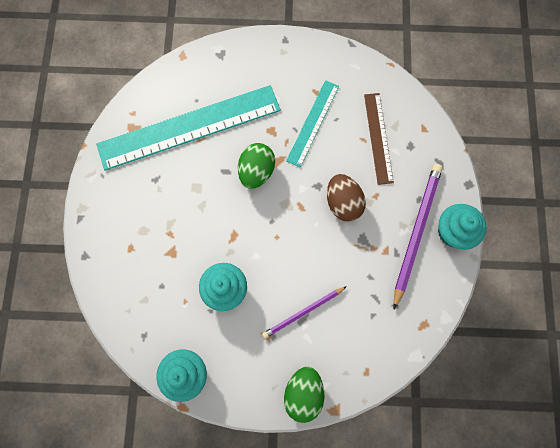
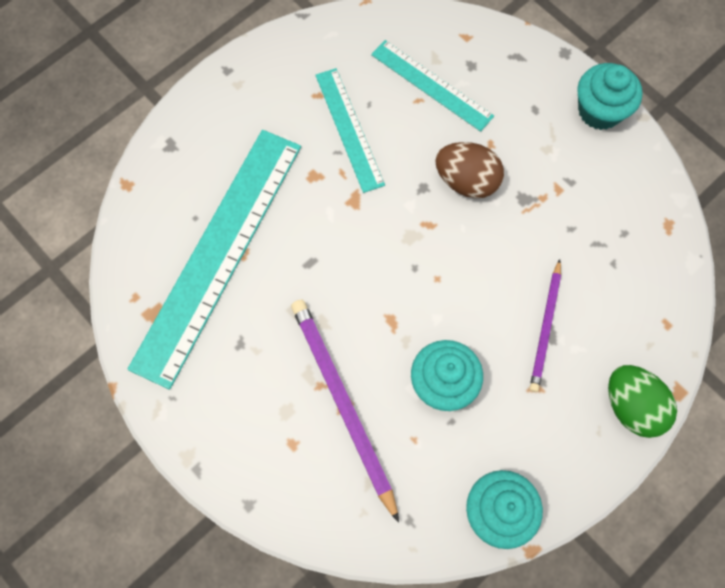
camera: 45 degrees left, 5 degrees down
green egg [238,143,275,189] -> none
brown ruler [364,93,394,185] -> turquoise ruler [371,40,494,132]
purple pencil [393,164,442,309] -> purple pencil moved to [291,300,399,523]

